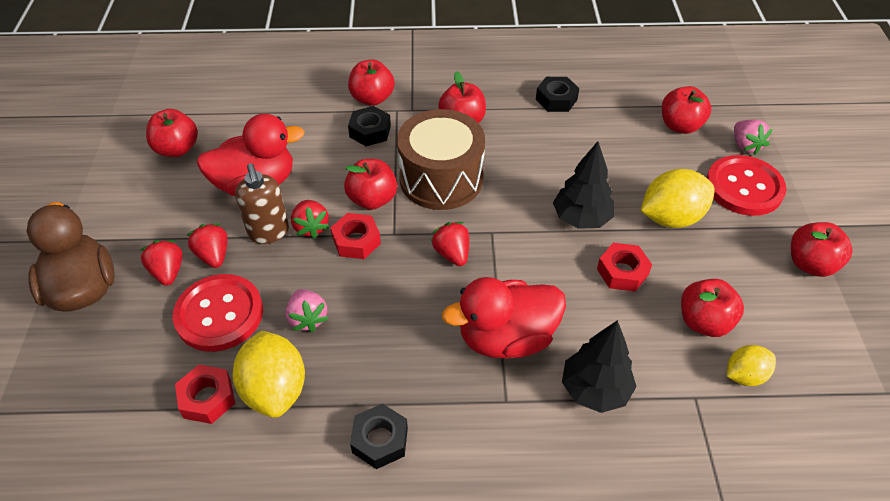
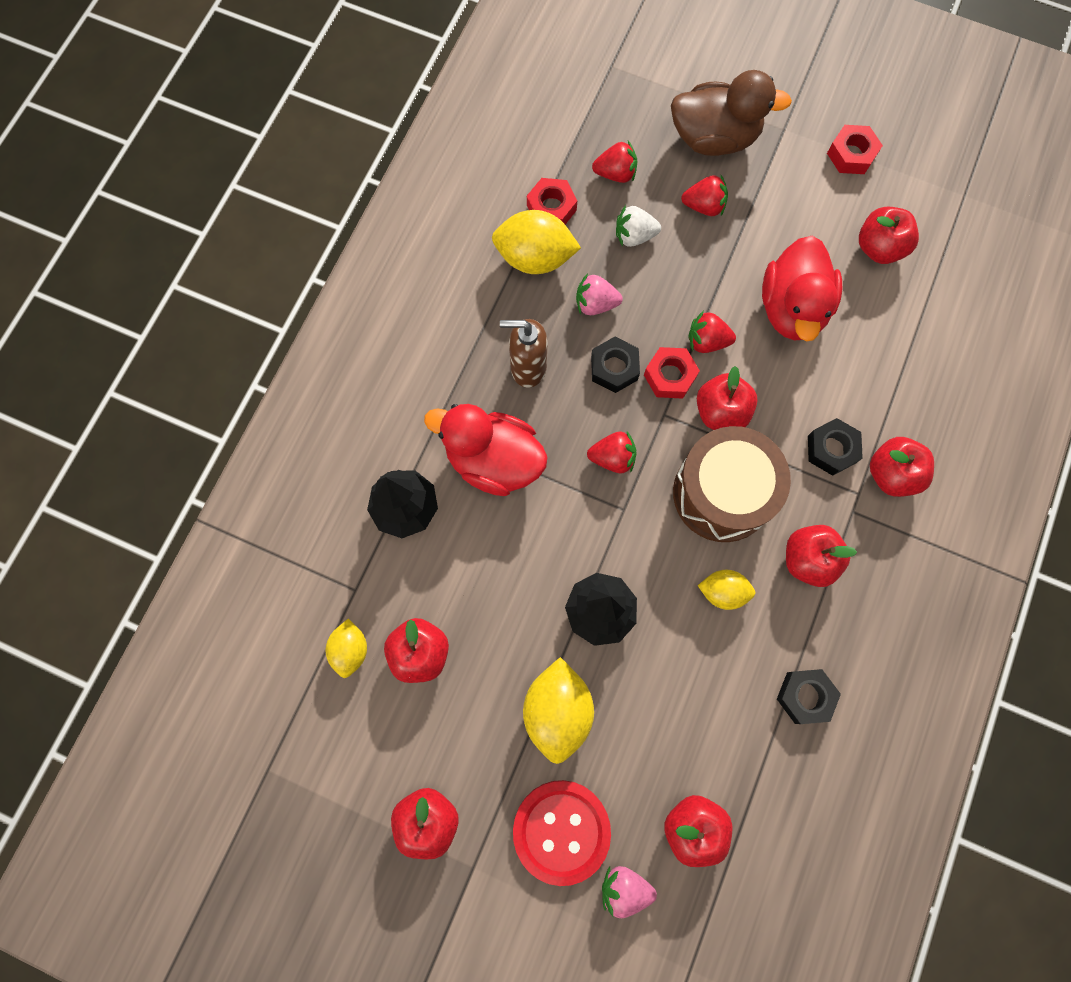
camera: 115 degrees right, 25 degrees up
red button [173,274,263,352] -> white strawberry [616,205,661,247]
red strawberry [187,223,227,268] -> red strawberry moved to [592,141,637,183]
brown soap dispenser [235,163,289,244] -> brown soap dispenser moved to [500,319,547,388]
black nut [350,403,408,469] -> black nut moved to [591,337,640,393]
red duck [442,277,566,358] -> red duck turned 75 degrees counterclockwise [424,404,548,496]
red nut [597,243,652,292] -> red nut moved to [827,125,883,174]
none -> yellow lemon [698,570,755,610]

